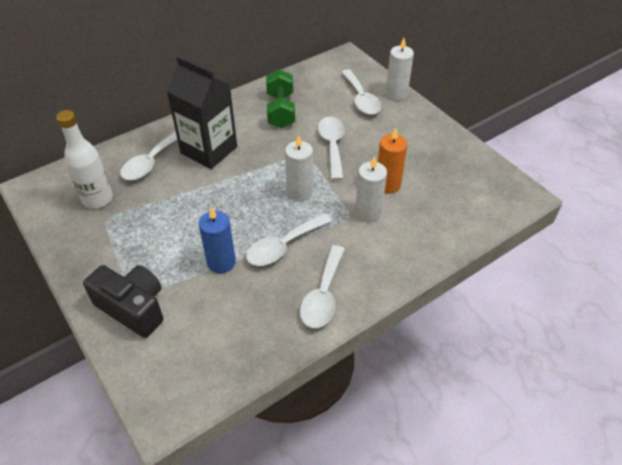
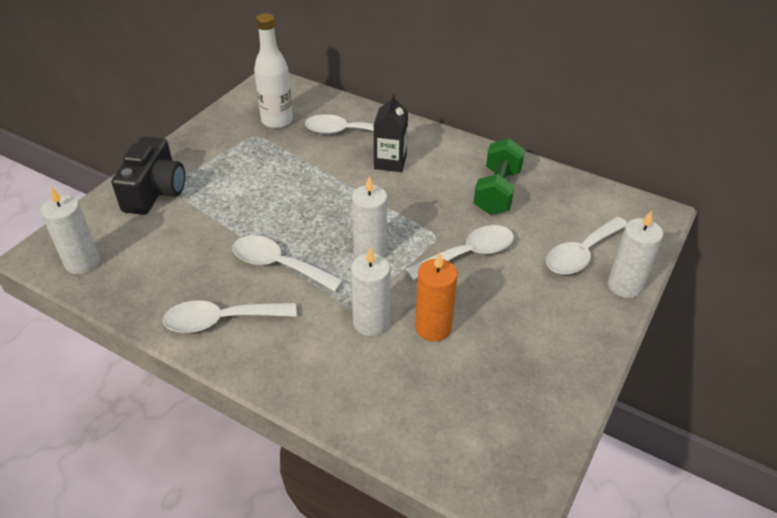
camera: 65 degrees right, 5 degrees down
black carton [166,56,237,169] -> black carton [373,94,408,172], size x0.58
blue candle [199,207,236,274] -> none
green dumbbell [266,69,295,128] -> green dumbbell turned 45 degrees counterclockwise [474,138,525,215]
none -> white candle [41,187,100,274]

